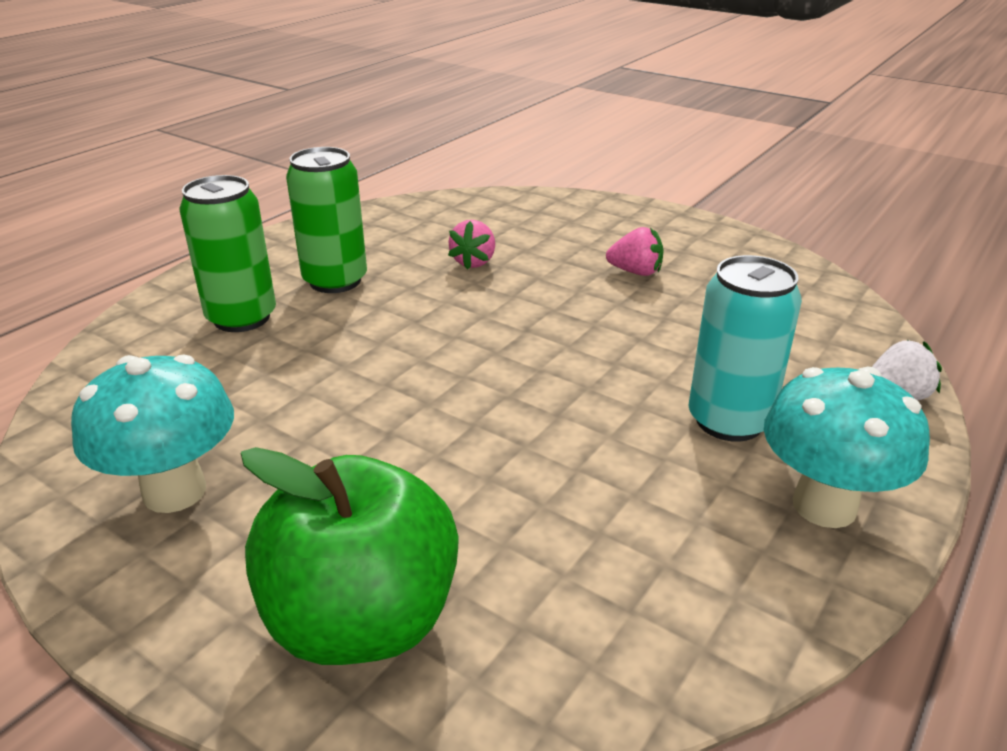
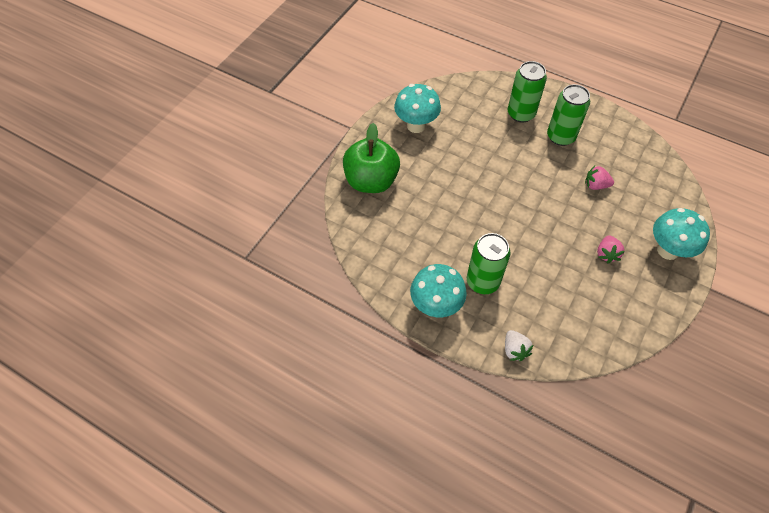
camera: 85 degrees right, 25 degrees up
turquoise can [688,255,802,442] -> green can [467,233,511,294]
none -> turquoise mushroom [653,208,710,260]

